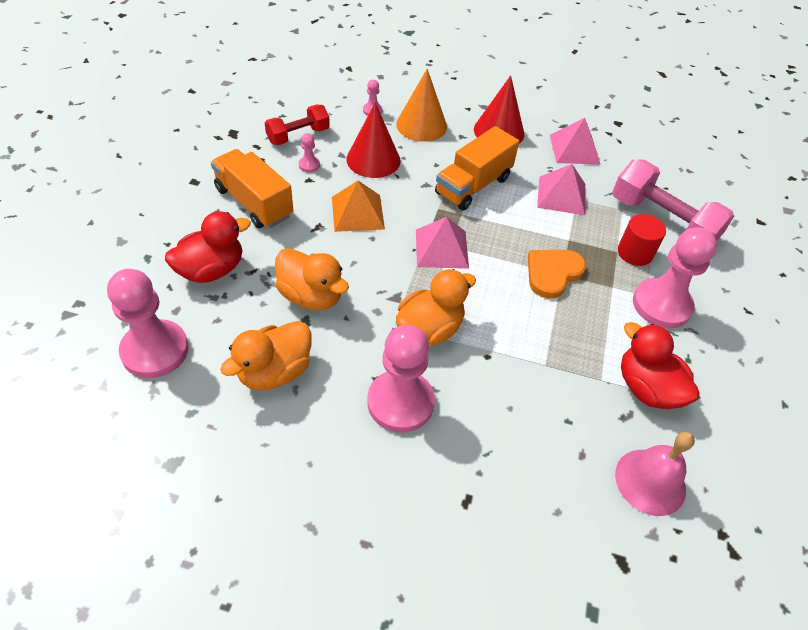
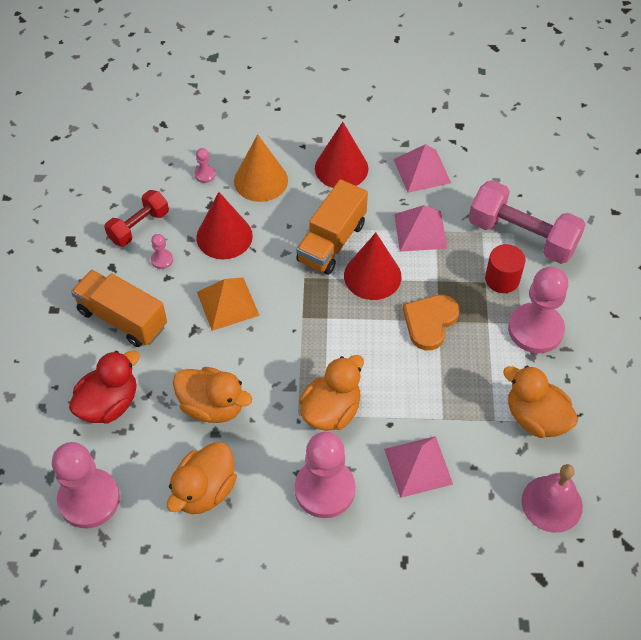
camera: 10 degrees left, 5 degrees up
pink pyramid [416,217,469,269] -> pink pyramid moved to [384,436,453,498]
red duck [621,322,699,409] -> orange duck [503,366,578,438]
none -> red cone [344,233,402,300]

